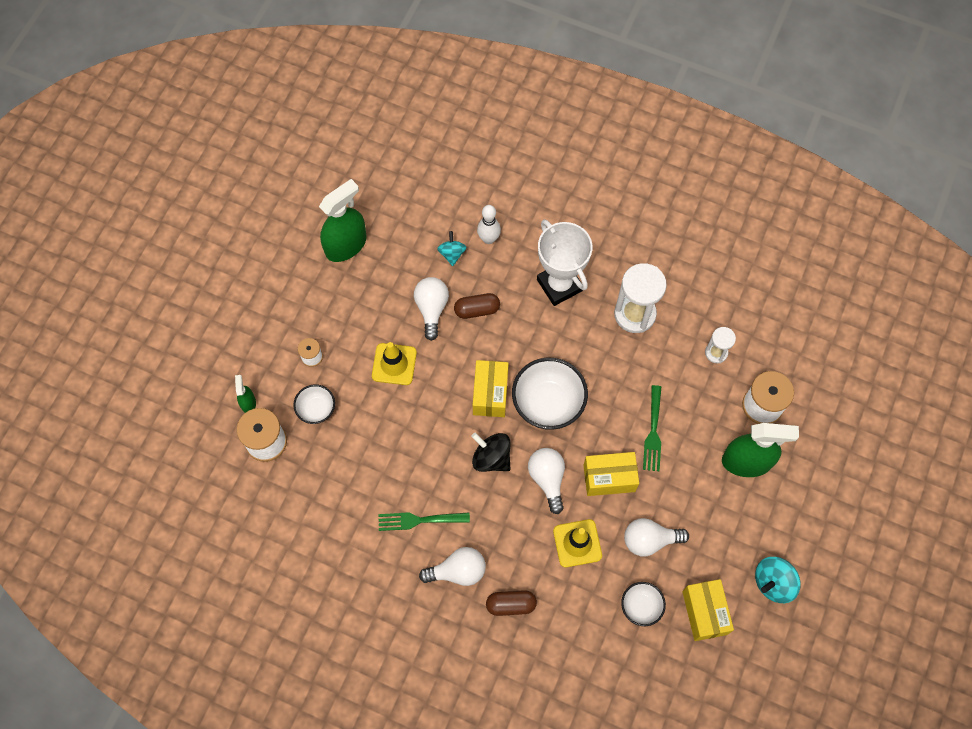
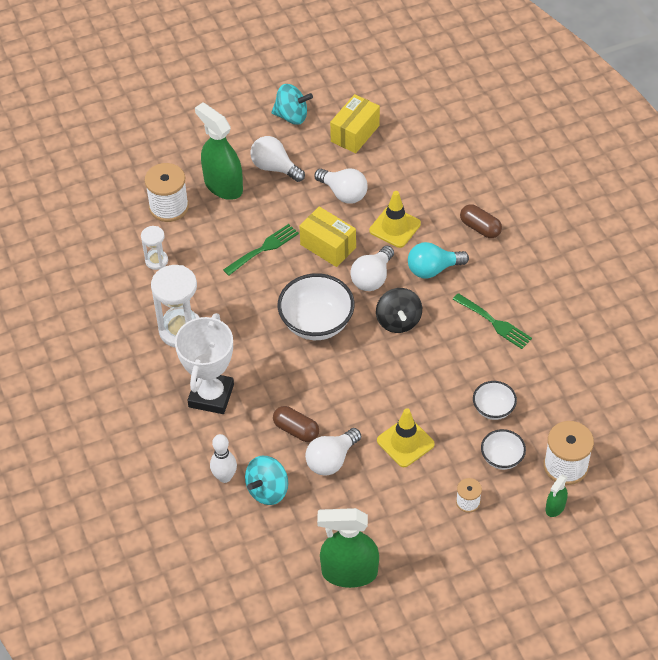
camera: 135 degrees left, 15 degrees down
white light bulb [419,547,486,586] -> white light bulb moved to [250,136,305,182]
turquoise spinning top [437,231,467,266] -> turquoise spinning top [245,456,288,505], size x1.50
yellow box [473,360,509,417] -> none
white bowl [621,582,666,626] -> white bowl moved to [473,381,517,420]
none -> turquoise light bulb [408,242,469,278]

